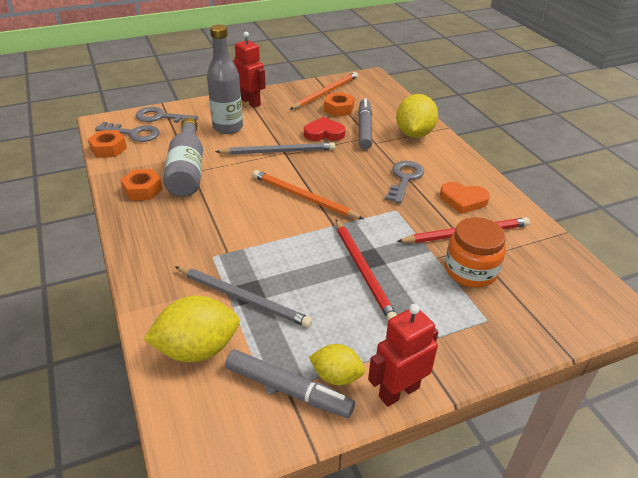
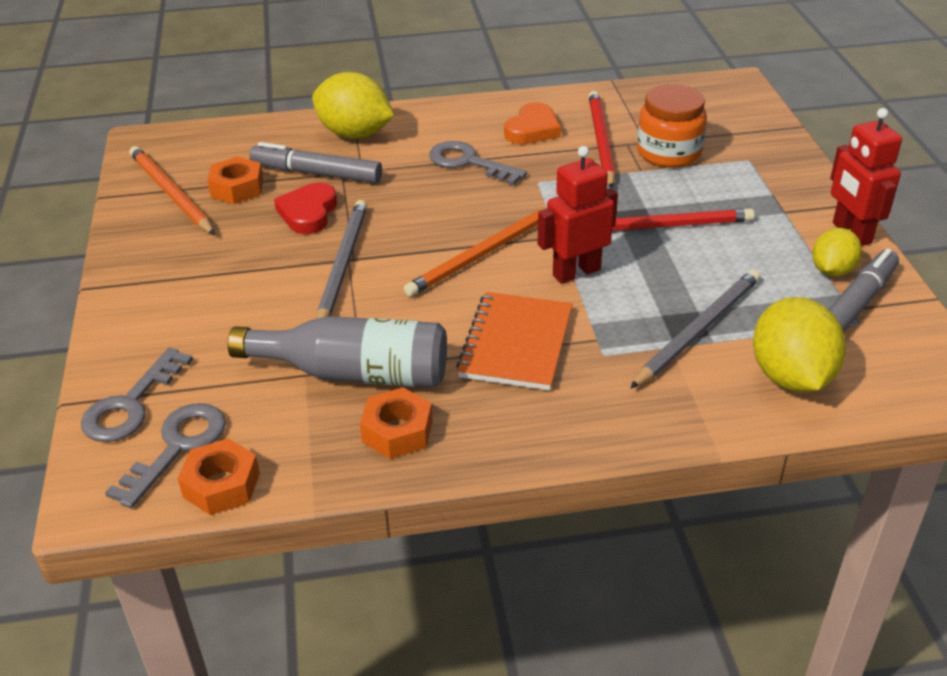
camera: 75 degrees left, 0 degrees up
grey bottle [207,25,243,134] -> none
red robot [233,32,266,108] -> red robot moved to [538,146,618,284]
none -> orange notebook [456,292,573,390]

